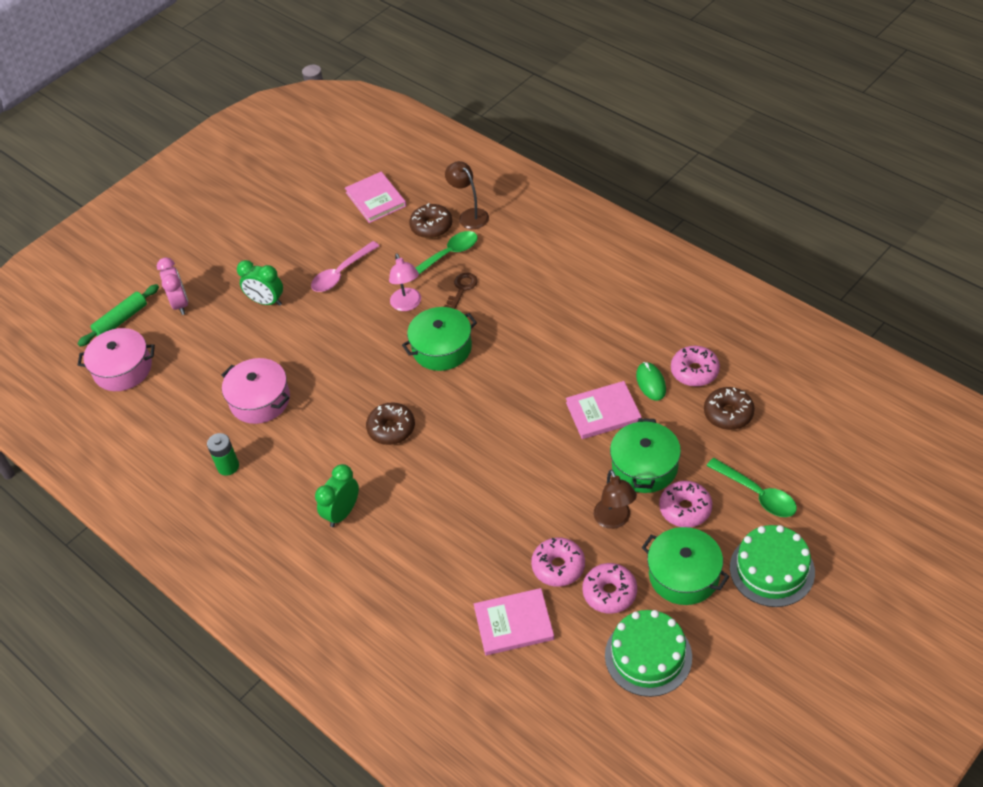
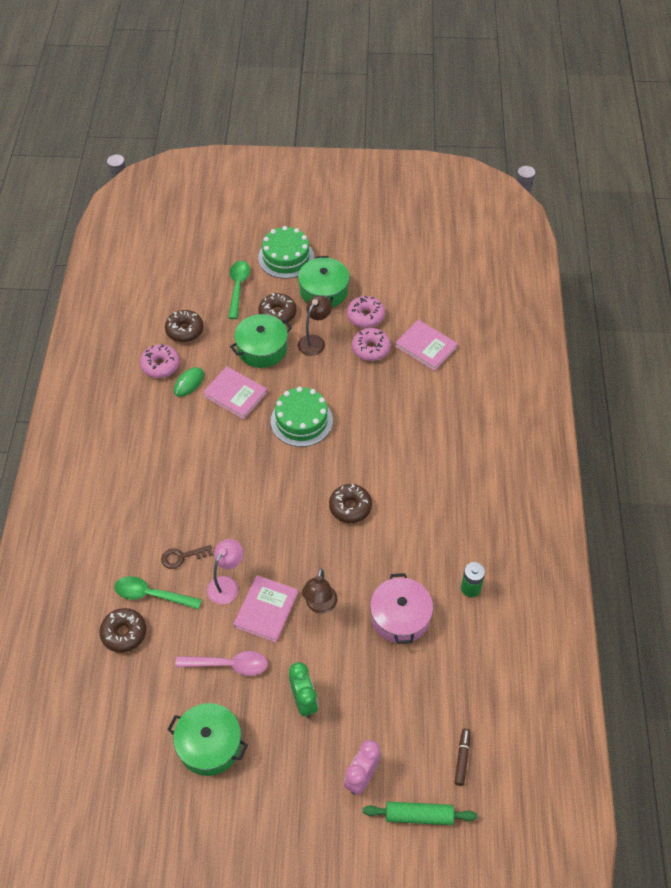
camera: 135 degrees left, 5 degrees up
pink pot [78,328,155,391] -> brown marker [454,728,471,786]
green clock [315,464,359,527] -> none
pink book [345,172,406,223] -> pink book moved to [234,575,298,642]
green pot [402,307,477,371] -> green pot moved to [168,703,248,776]
brown lamp [445,161,489,229] -> brown lamp moved to [302,568,337,613]
green cake [605,610,692,697] -> green cake moved to [271,387,333,447]
pink donut [659,481,712,527] -> brown donut [258,293,296,324]

